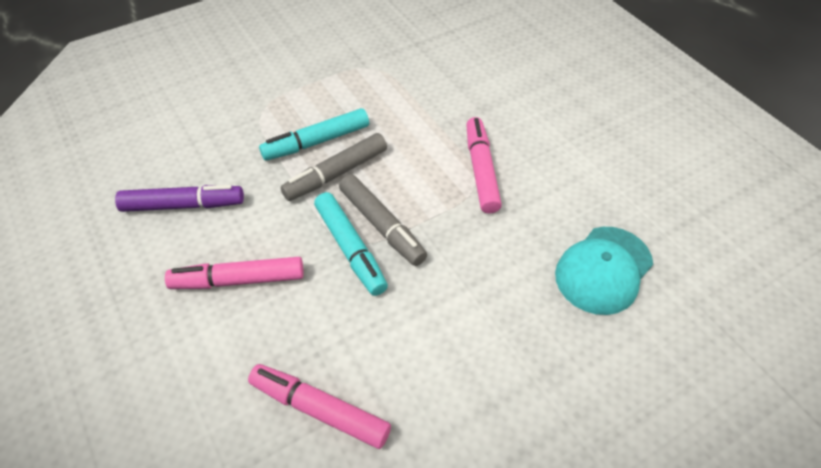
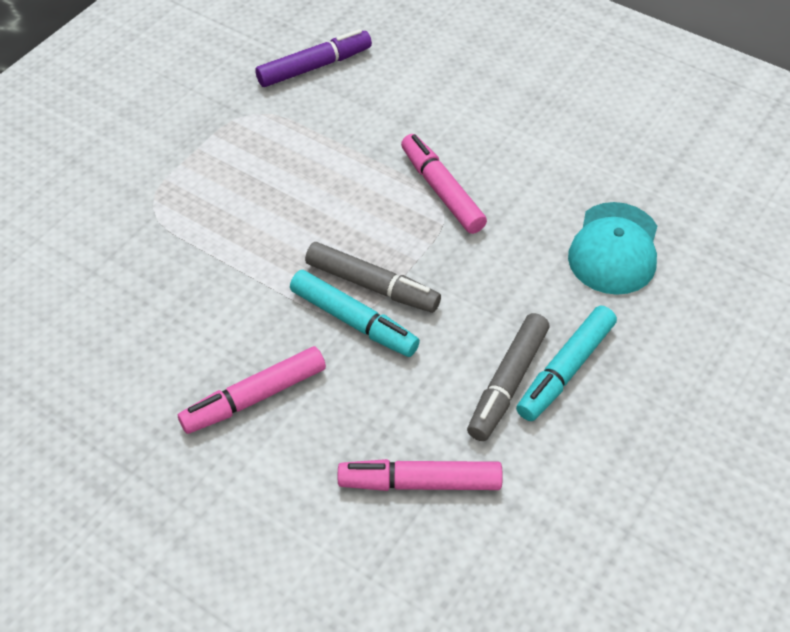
camera: 25 degrees left, 0 degrees up
purple marker [115,185,244,212] -> purple marker moved to [255,29,372,87]
turquoise marker [259,108,369,161] -> turquoise marker moved to [516,306,617,421]
grey marker [281,133,387,201] -> grey marker moved to [467,313,550,441]

